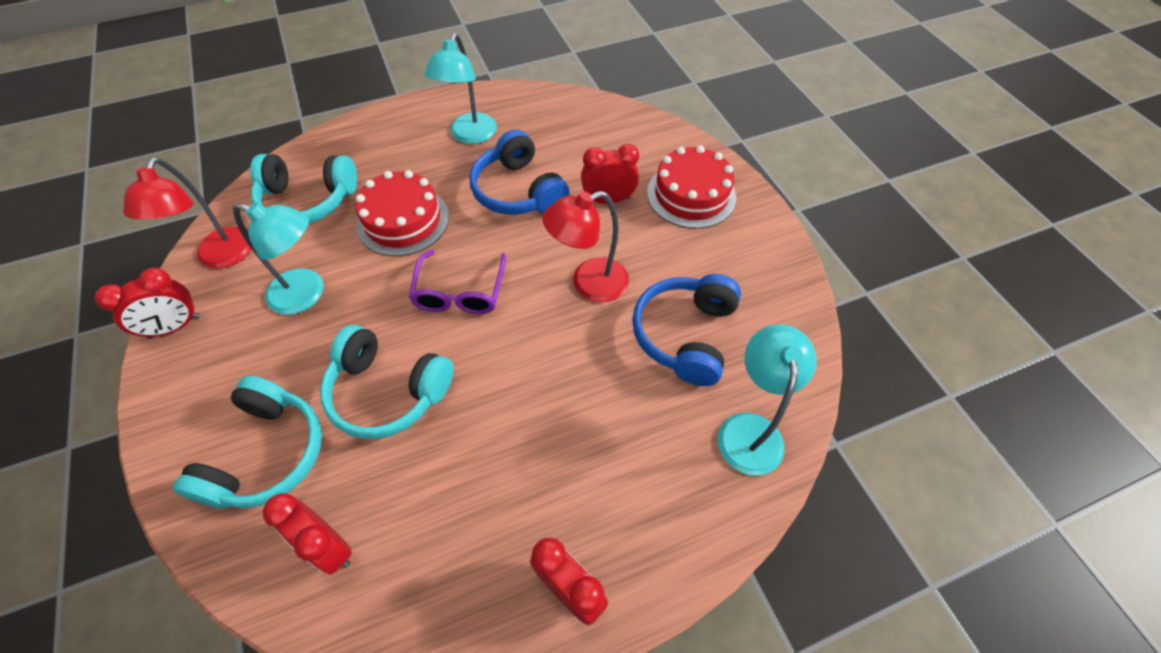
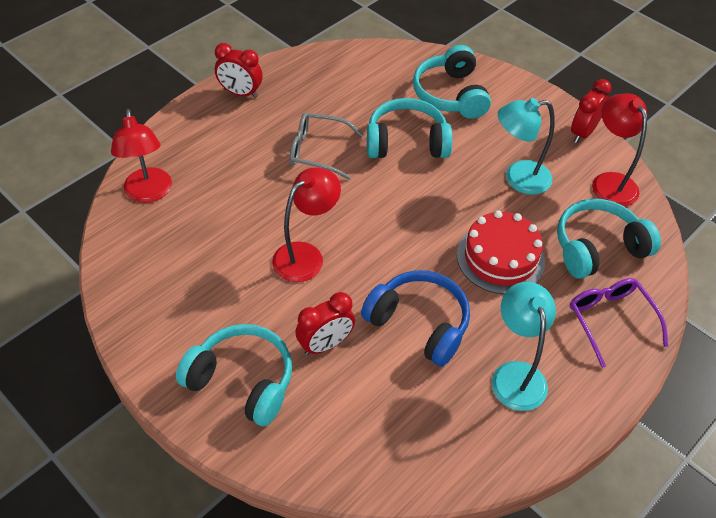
camera: 155 degrees right, 5 degrees down
red clock [263,493,352,574] -> none
purple glasses [409,250,506,314] -> purple glasses moved to [570,278,668,368]
blue headphones [632,274,741,386] -> none
red cake [647,146,736,229] -> turquoise headphones [176,324,292,426]
turquoise lamp [717,324,817,476] -> red lamp [111,109,172,203]
none -> grey glasses [290,112,363,180]

